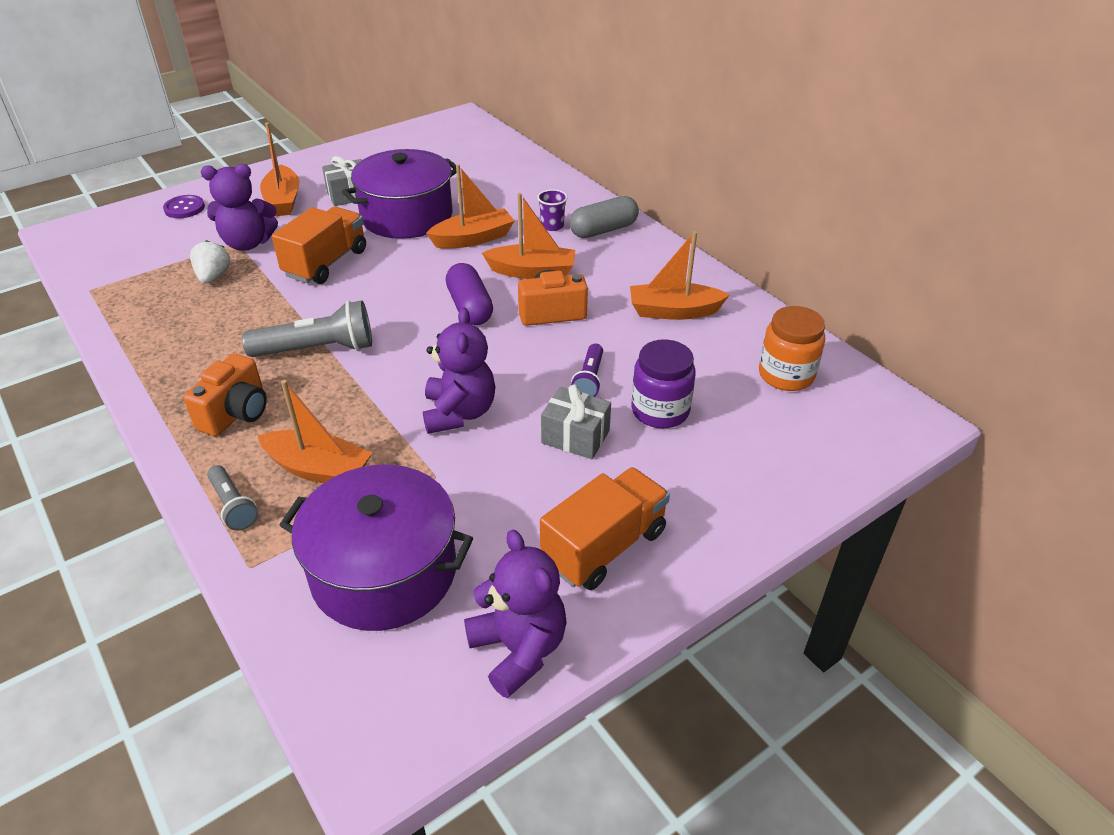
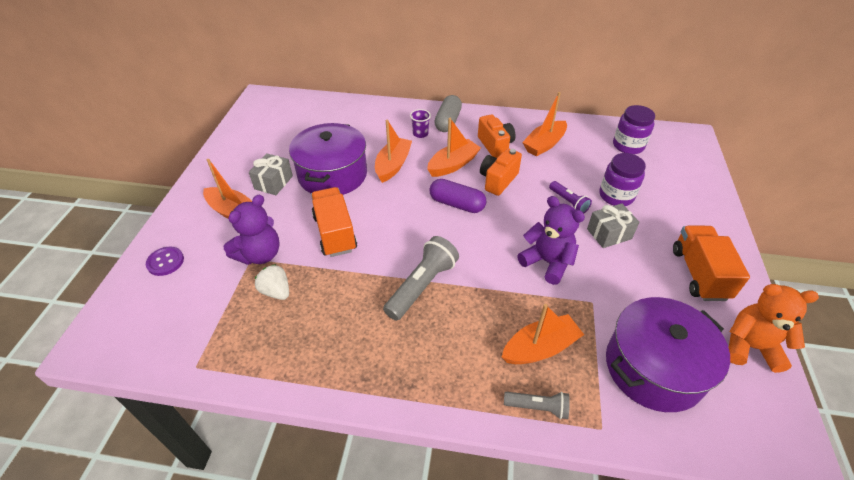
camera: 45 degrees left, 5 degrees up
orange camera [183,353,267,436] -> orange camera moved to [478,114,516,158]
purple teddy bear [464,529,567,698] -> orange teddy bear [729,284,819,373]
orange jar [759,306,825,391] -> purple jar [613,105,655,154]

